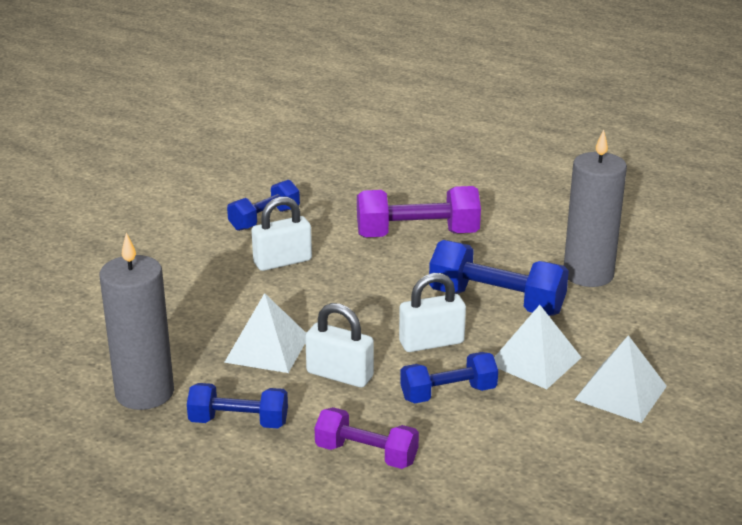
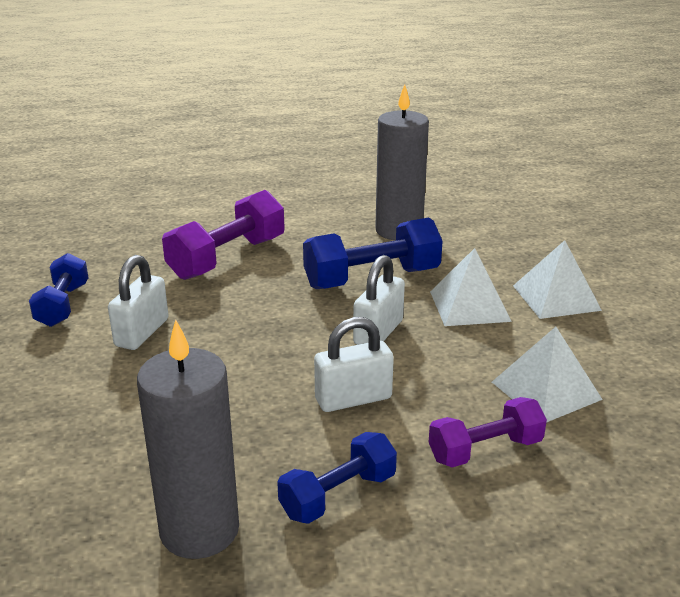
camera: 45 degrees left, 0 degrees up
white pyramid [224,293,306,373] -> white pyramid moved to [492,327,603,423]
blue dumbbell [400,352,498,403] -> none

